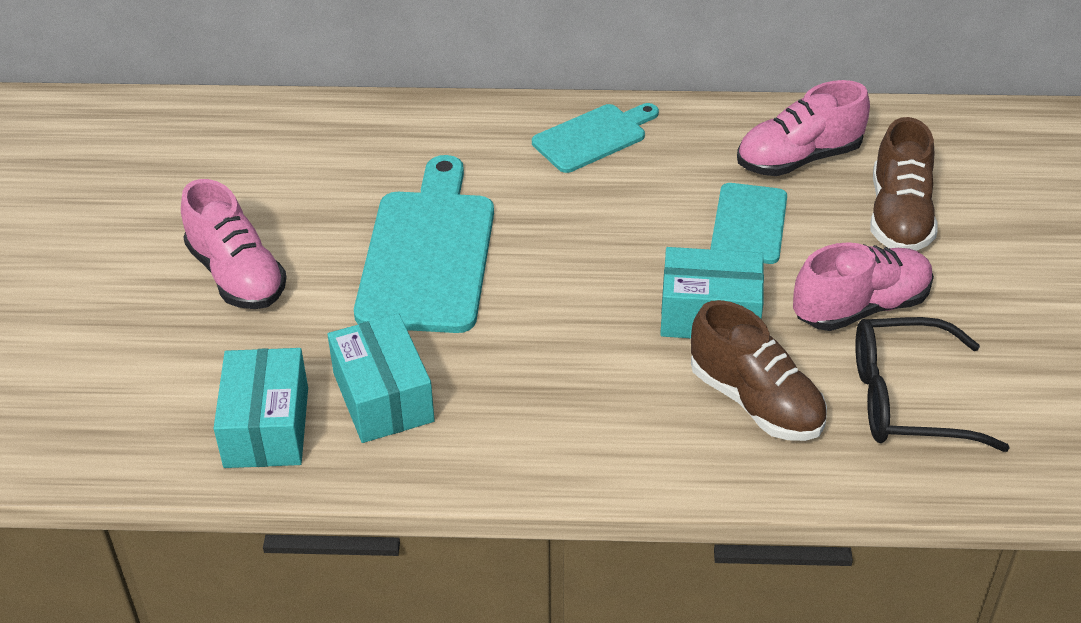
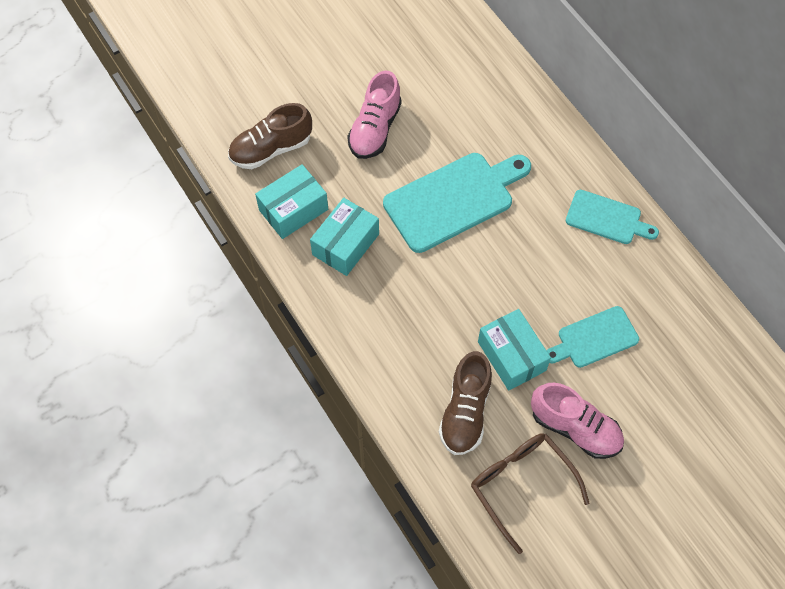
camera: 55 degrees right, 20 degrees up
pink shoe [737,80,870,176] -> none
black glasses [855,317,1010,452] -> brown glasses [471,433,590,554]
brown shoe [870,117,938,251] -> brown shoe moved to [228,103,312,169]

